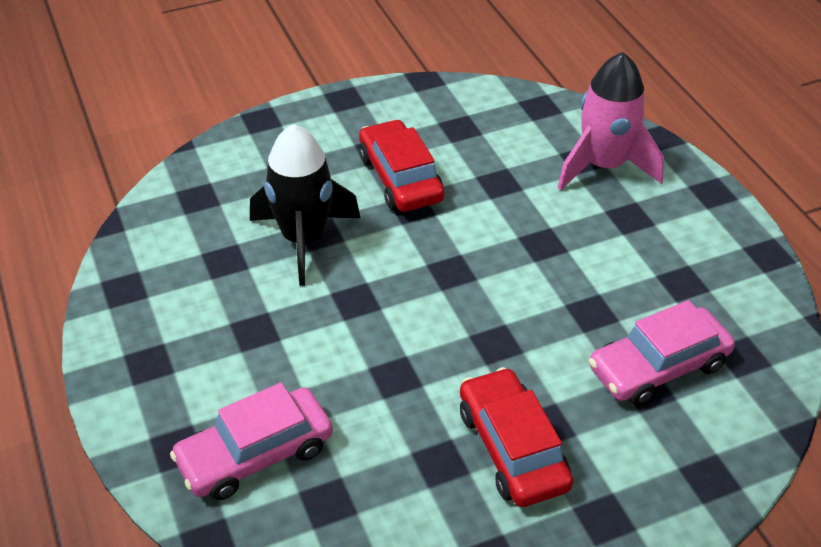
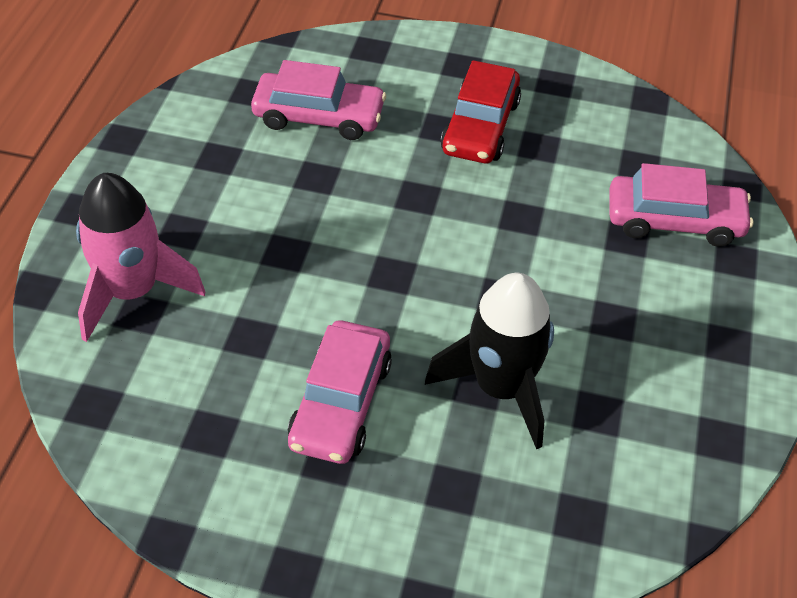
camera: 145 degrees left, 5 degrees up
red car [359,119,444,212] -> pink car [288,320,392,464]

